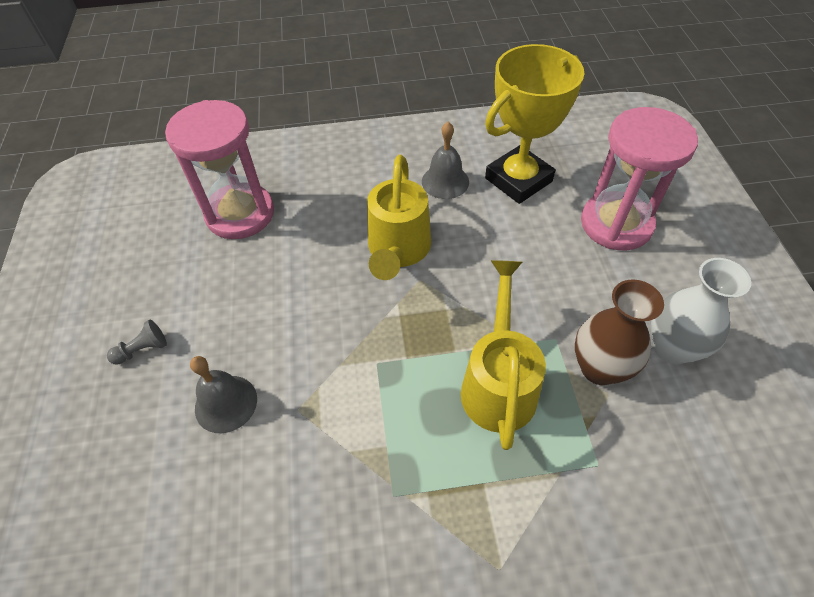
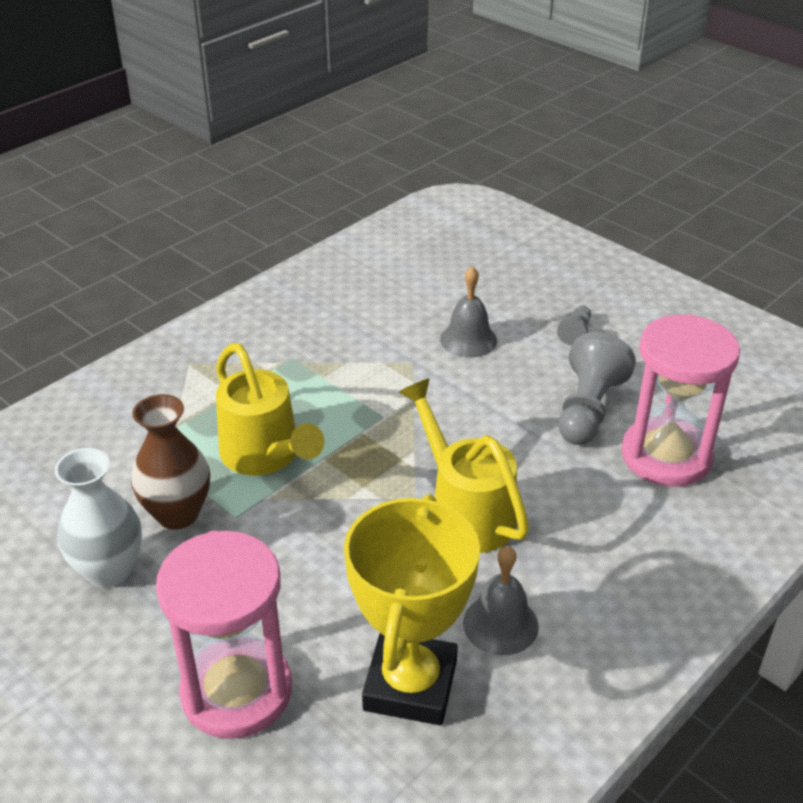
camera: 140 degrees right, 15 degrees down
none -> grey pawn [559,332,636,445]

